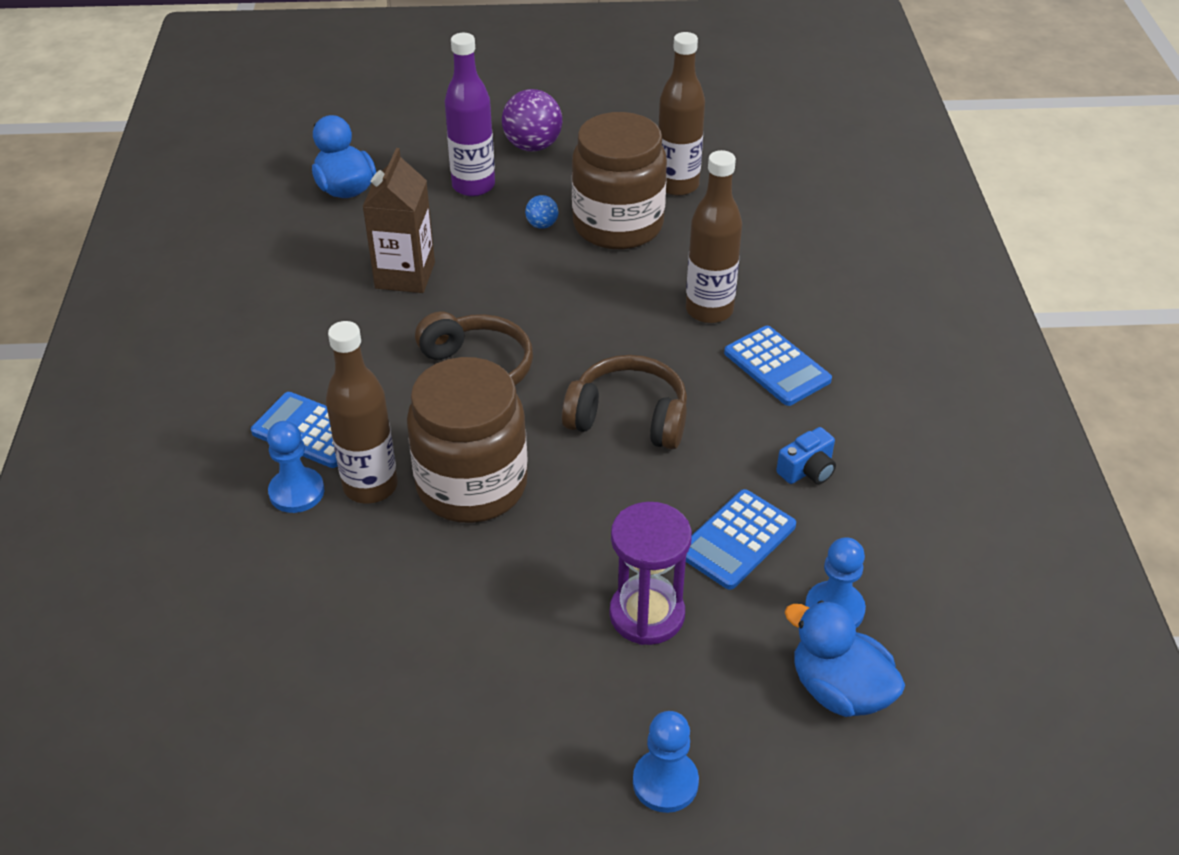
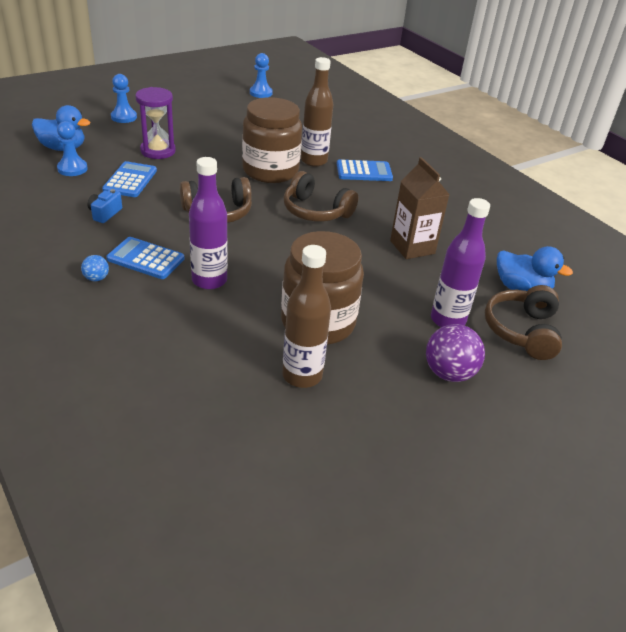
camera: 145 degrees right, 5 degrees down
blue pawn [267,421,324,513] -> blue pawn moved to [250,53,273,98]
blue ball [525,195,558,229] -> blue ball moved to [81,255,109,281]
brown bottle [686,150,742,323] -> purple bottle [189,157,228,290]
none -> brown headphones [485,285,562,360]

